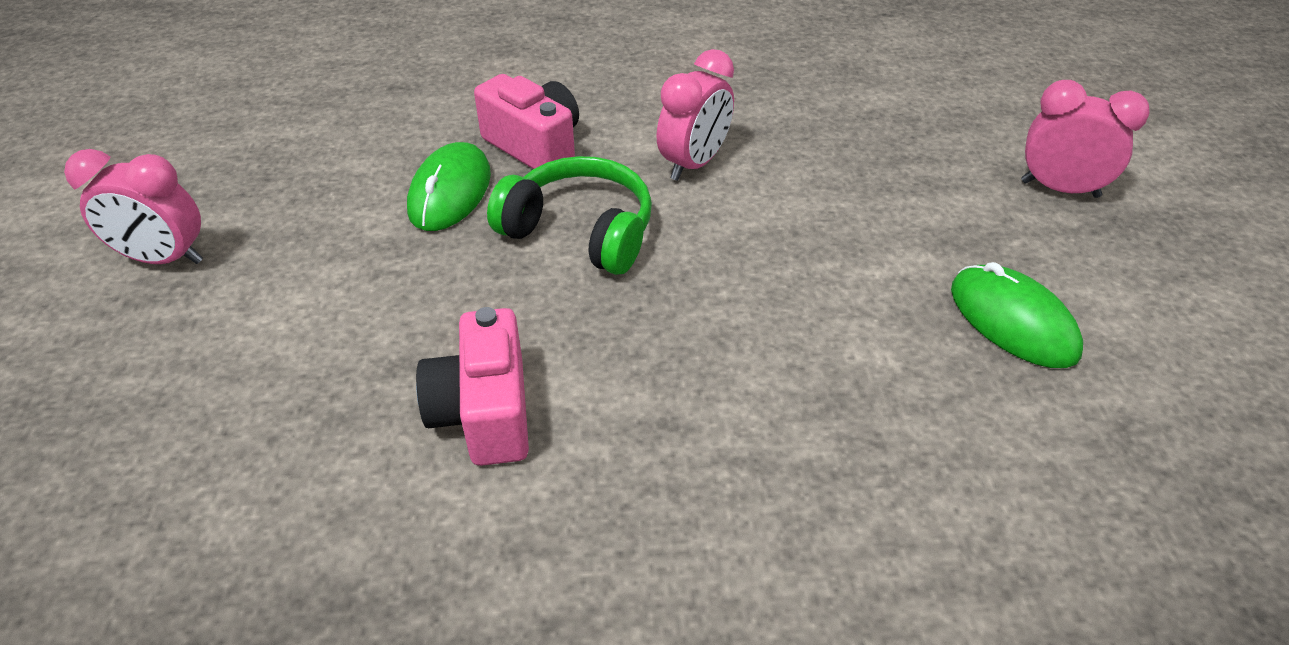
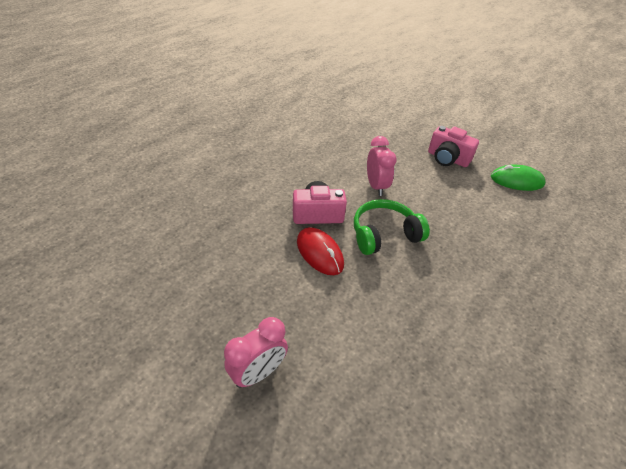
camera: 50 degrees left, 0 degrees up
green mouse [407,142,491,231] -> red mouse [297,227,344,275]
pink camera [416,307,529,466] -> pink camera moved to [428,126,479,167]
pink clock [1021,80,1150,198] -> none

